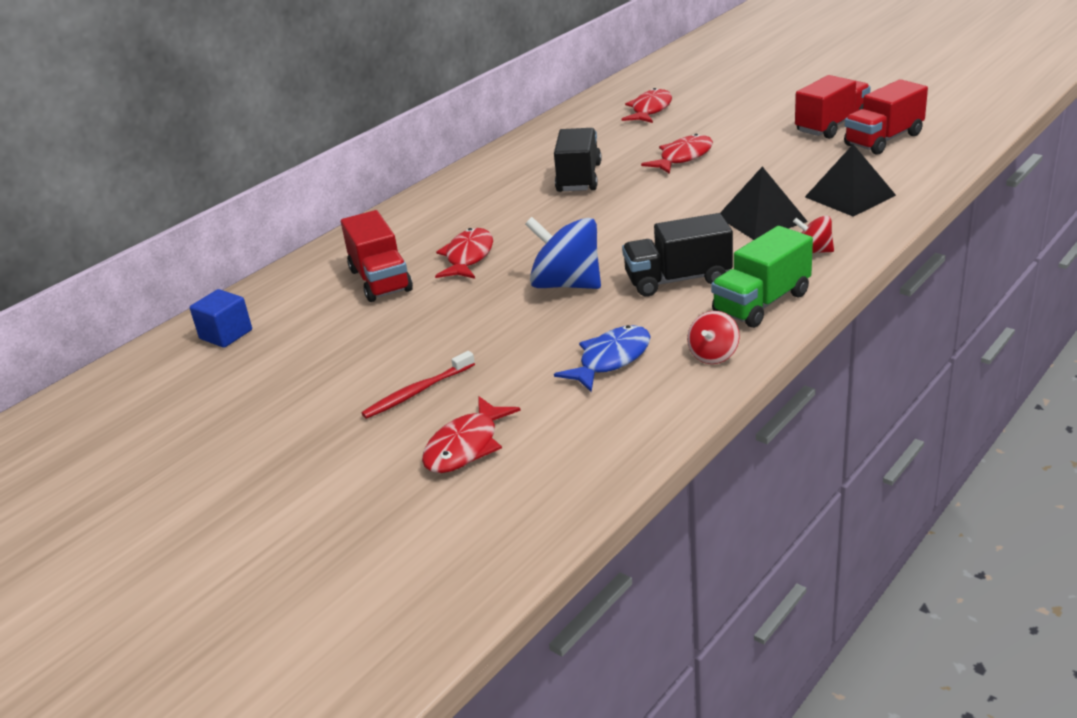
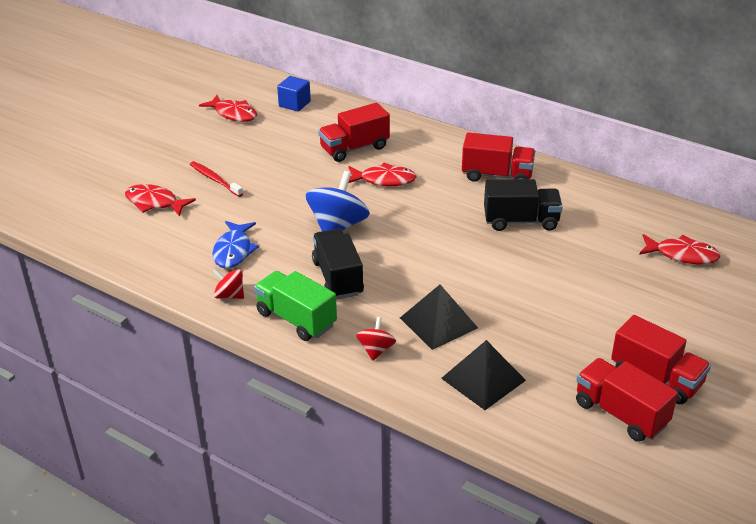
camera: 80 degrees right, 5 degrees up
blue fish [554,325,651,392] -> blue fish turned 60 degrees clockwise [212,221,259,268]
red fish [641,134,713,174] -> red fish moved to [199,95,257,122]
none -> red truck [462,133,535,182]

